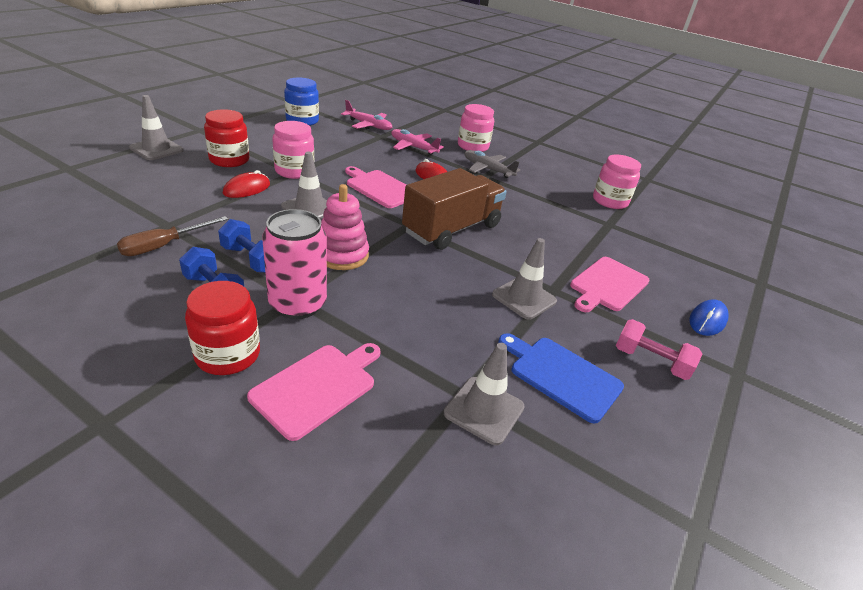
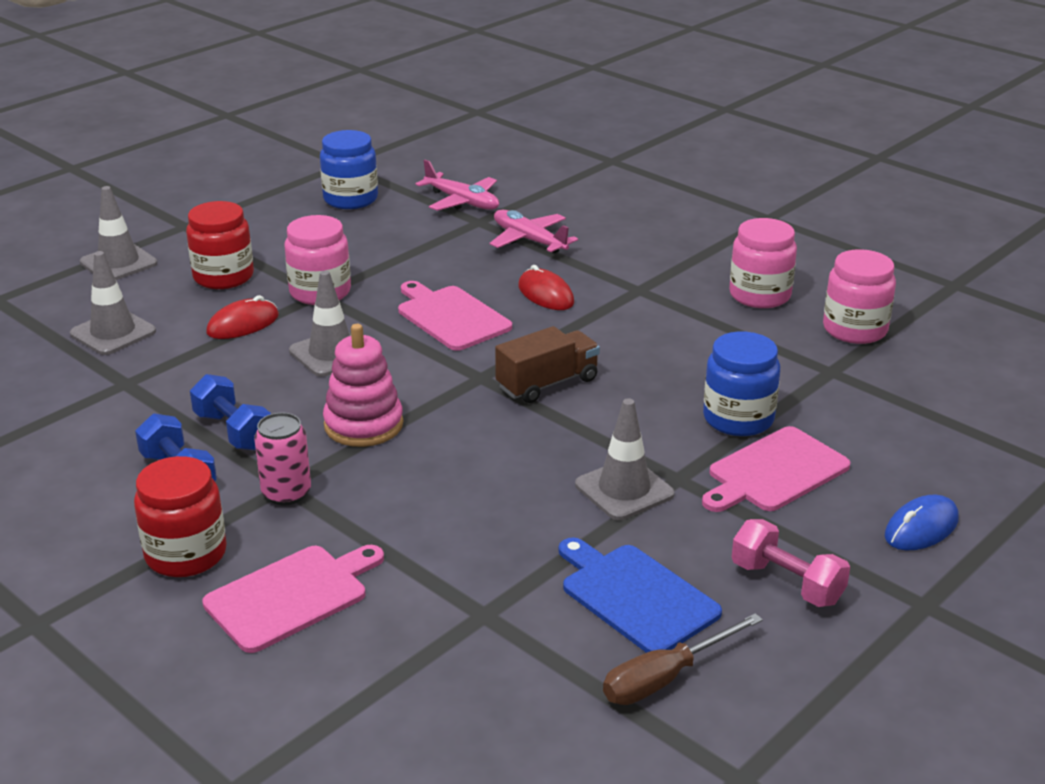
camera: 15 degrees right, 5 degrees down
brown screwdriver [117,216,228,256] -> brown screwdriver moved to [603,613,763,705]
pink can [262,209,327,319] -> pink can [254,412,311,506], size x0.63
brown truck [402,168,507,250] -> brown truck [495,326,600,403], size x0.60
grey traffic cone [444,343,525,445] -> grey traffic cone moved to [70,251,156,355]
pink jar [458,104,494,152] -> pink jar moved to [729,218,797,308]
grey plane [464,150,520,178] -> none
none -> blue jar [703,331,780,436]

